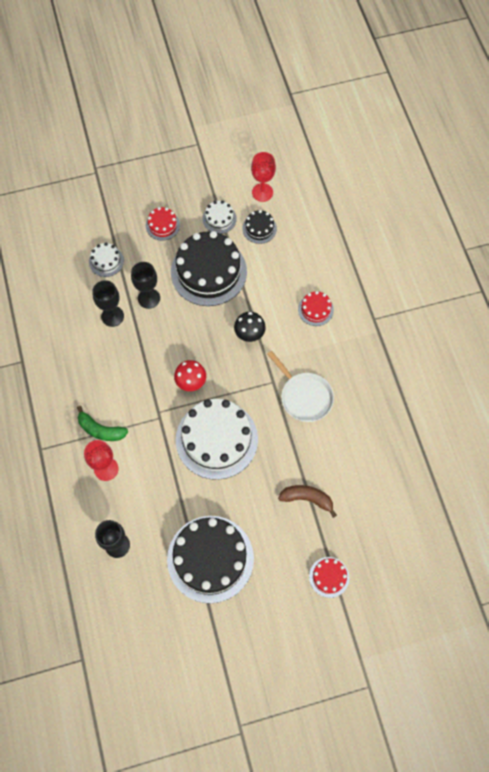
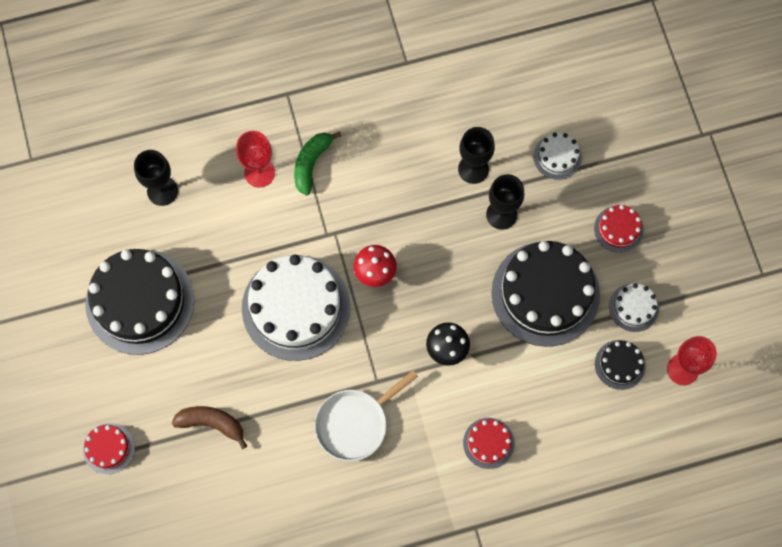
camera: 90 degrees right, 5 degrees up
brown banana [278,485,337,518] -> brown banana turned 90 degrees counterclockwise [172,406,247,449]

